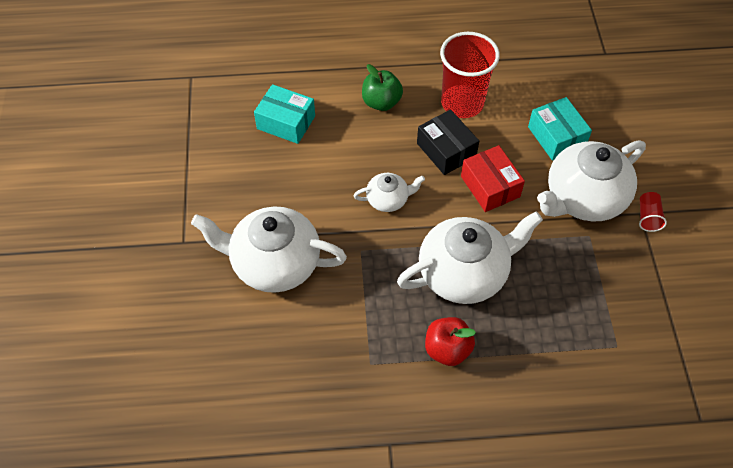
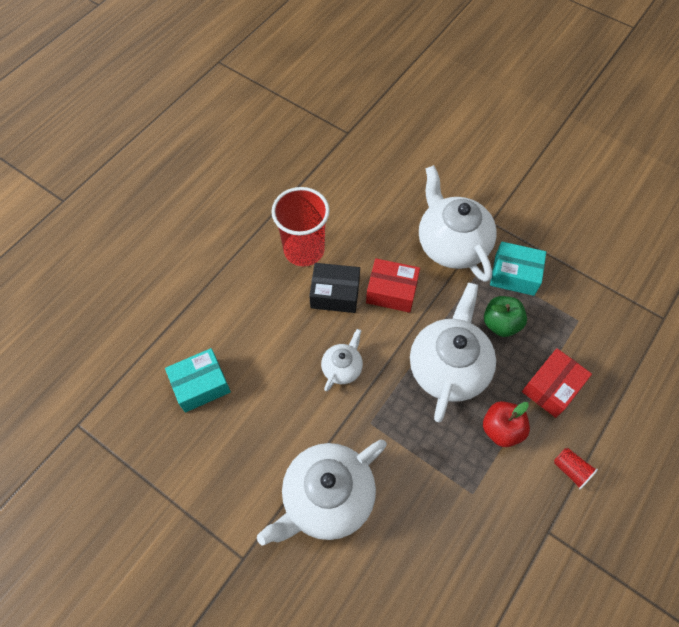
camera: 50 degrees left, 5 degrees up
green apple [362,64,403,111] -> green apple moved to [484,296,527,337]
turquoise box [528,97,592,161] -> turquoise box moved to [490,242,546,296]
white teapot [537,140,646,221] -> white teapot turned 150 degrees clockwise [419,165,497,282]
red cup [639,192,667,232] -> red cup moved to [554,448,598,489]
none -> red box [522,348,592,418]

